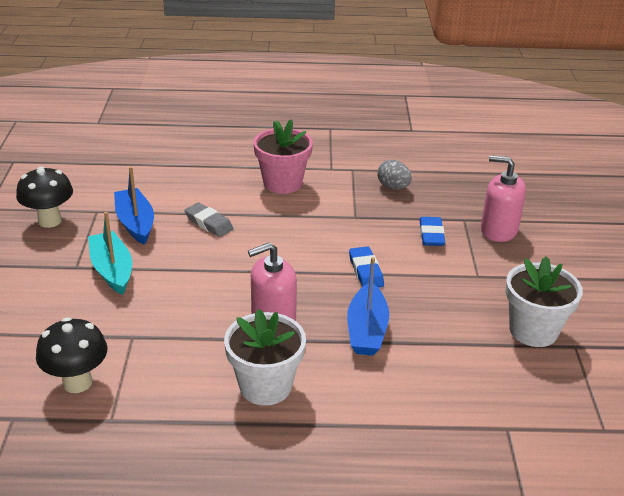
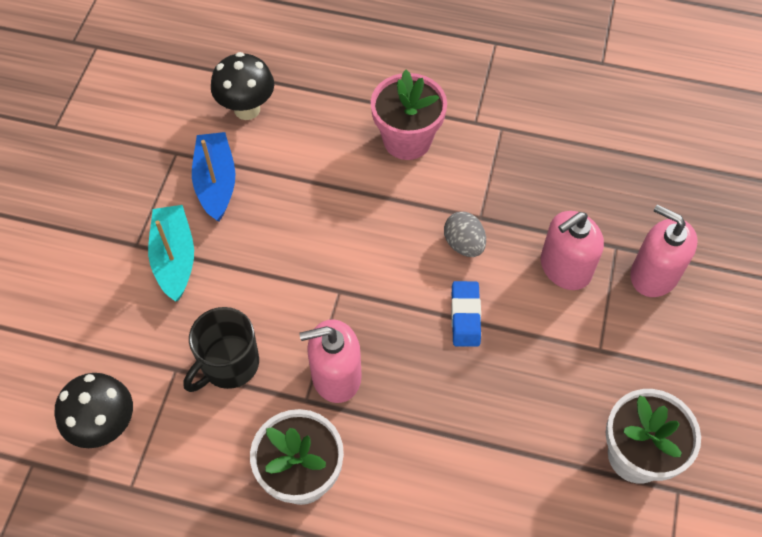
camera: 15 degrees right, 25 degrees up
black mushroom [16,166,73,228] -> black mushroom moved to [211,52,274,120]
grey eraser [184,202,234,237] -> none
blue boat [347,257,389,356] -> none
grey egg [378,160,412,189] -> grey egg moved to [444,212,486,257]
blue eraser [419,217,445,246] -> pink soap dispenser [541,211,604,290]
none -> black mug [183,307,259,392]

